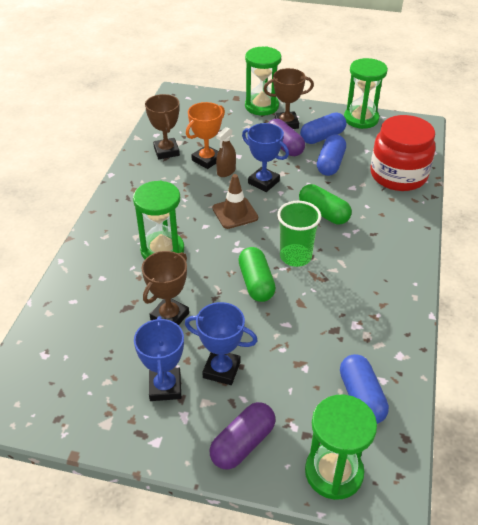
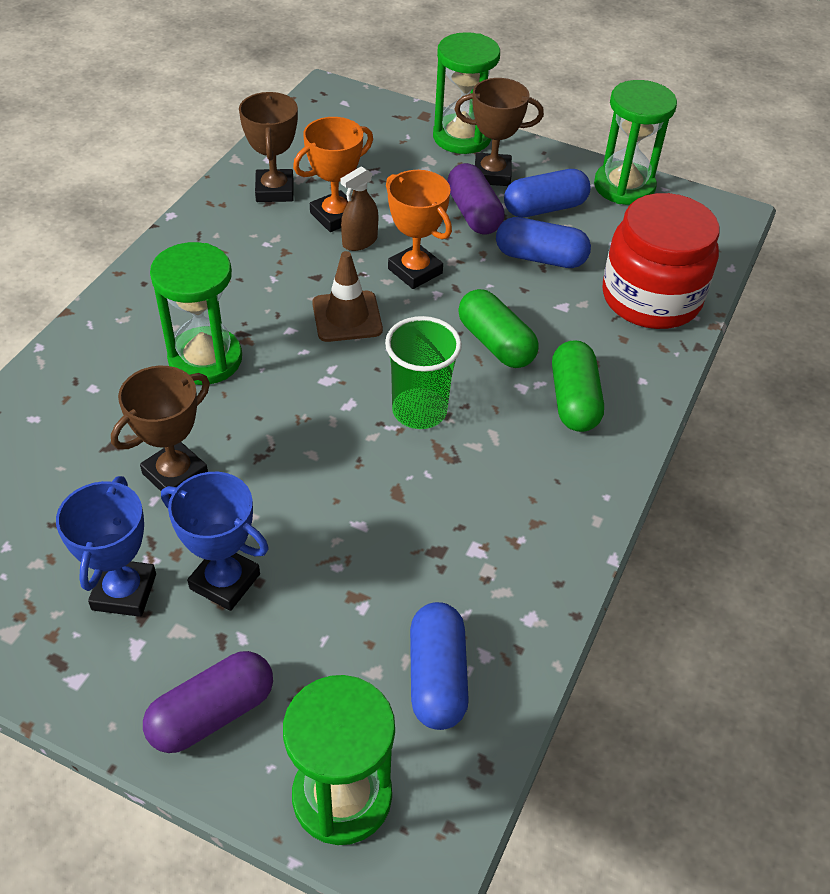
camera: 10 degrees right, 5 degrees up
green capsule [238,247,276,302] -> green capsule moved to [552,340,604,432]
blue trophy [242,123,289,192] -> orange trophy [386,170,452,289]
blue capsule [317,134,346,176] -> blue capsule turned 75 degrees clockwise [496,217,591,268]

